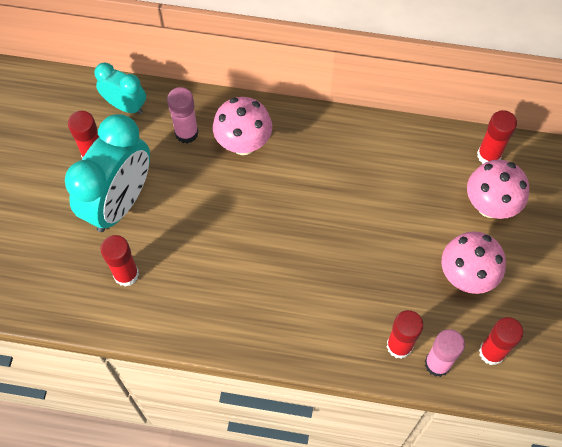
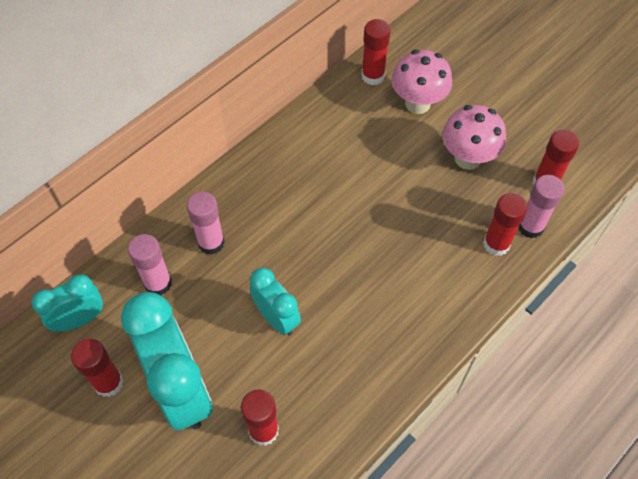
camera: 55 degrees left, 5 degrees down
pink mushroom [213,97,272,155] -> pink glue stick [187,192,225,255]
none -> turquoise clock [250,268,301,335]

